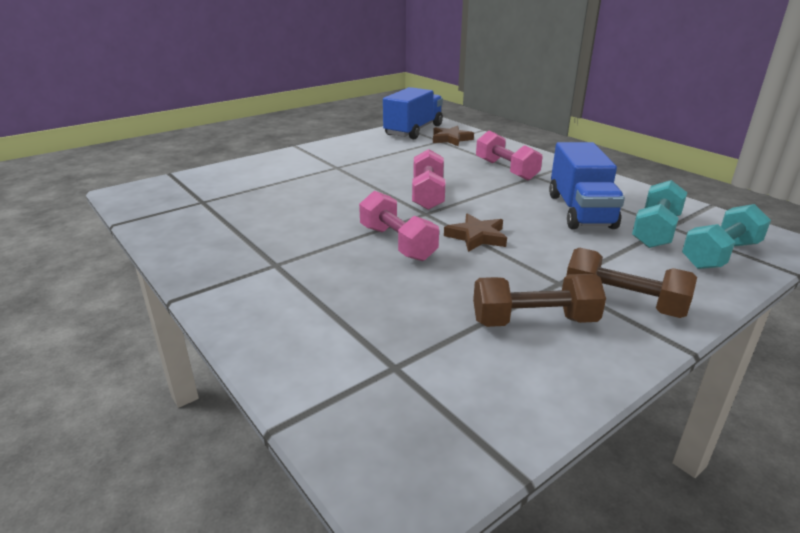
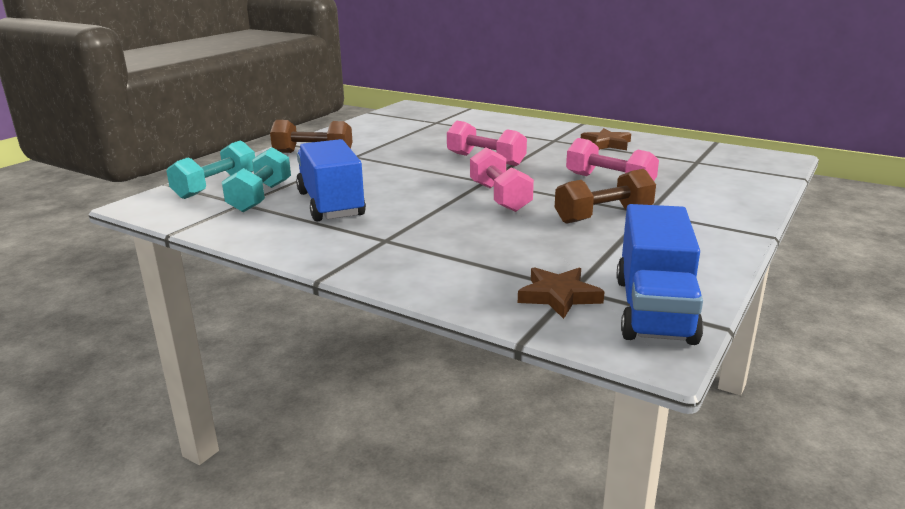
camera: 160 degrees right, 5 degrees down
brown star [444,213,507,252] -> brown star moved to [581,128,631,150]
brown dumbbell [473,274,606,327] -> brown dumbbell moved to [555,169,656,224]
pink dumbbell [476,131,543,181] -> pink dumbbell moved to [566,138,659,181]

